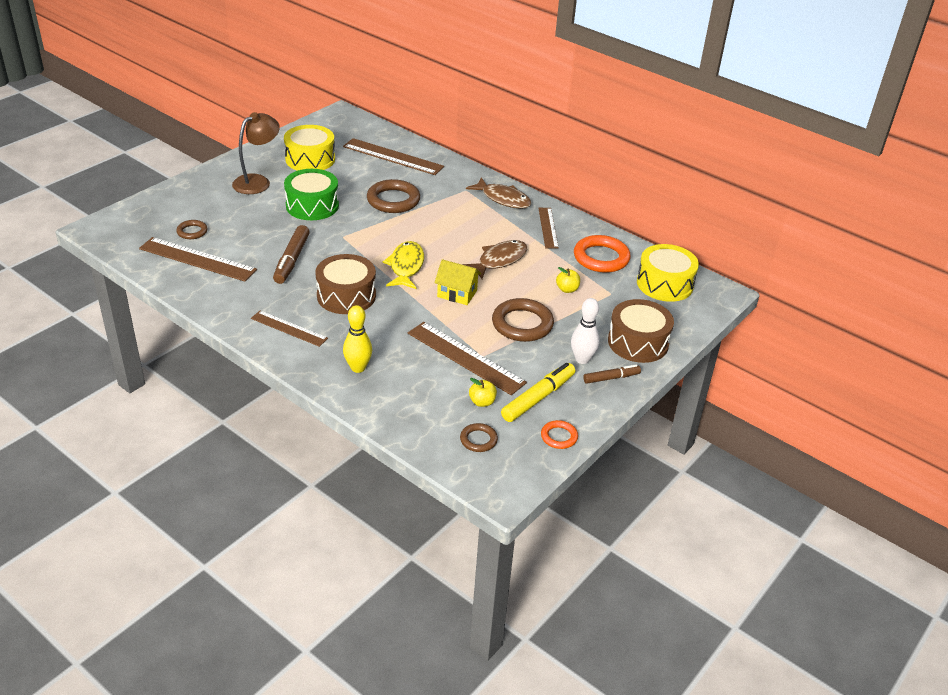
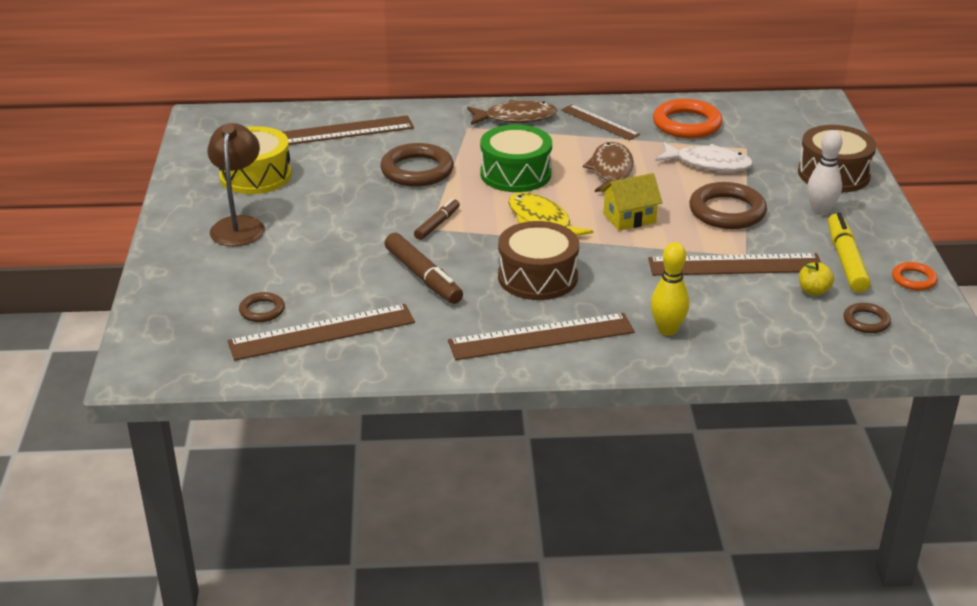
camera: 40 degrees left, 5 degrees down
brown ruler [251,311,328,347] -> brown ruler [448,313,635,360], size x1.60
green drum [284,169,339,220] -> green drum moved to [480,125,552,192]
yellow apple [556,267,580,293] -> white fish [655,142,753,172]
brown marker [583,365,641,384] -> brown marker moved to [414,199,460,240]
yellow drum [637,244,699,302] -> none

